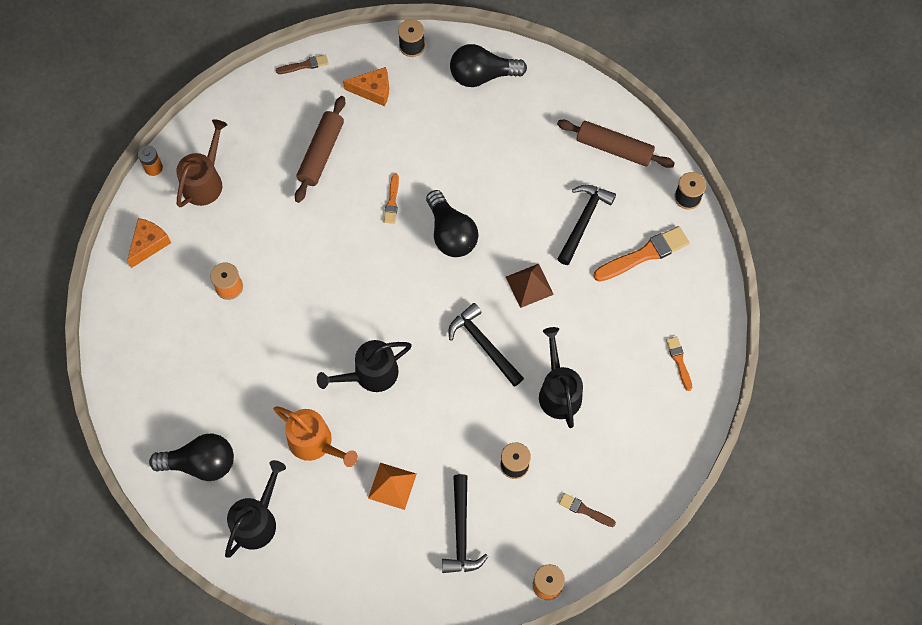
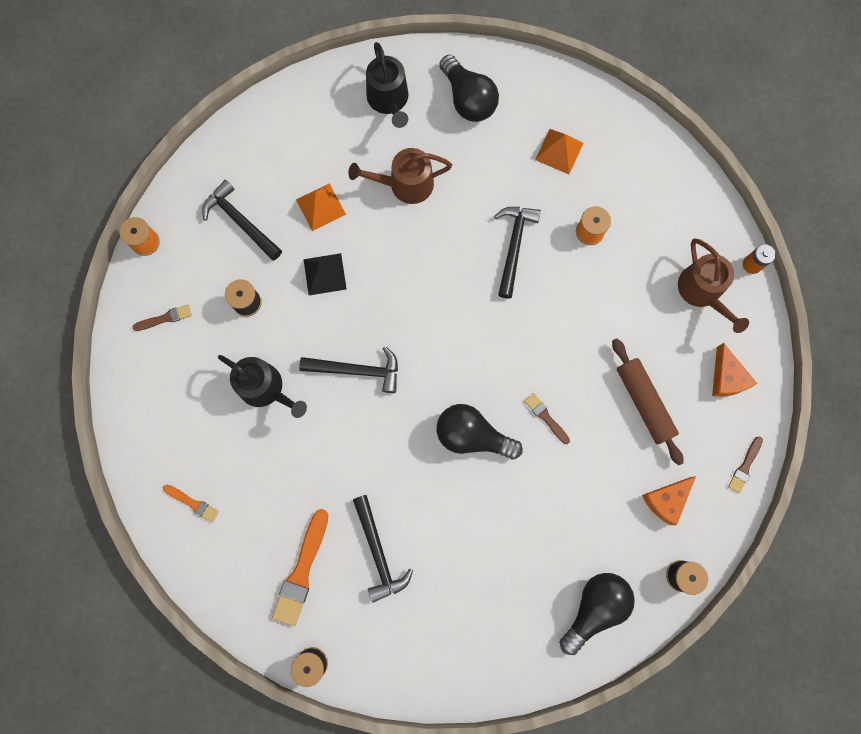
camera: 135 degrees right, 10 degrees up
orange cheese [127,218,171,268] -> orange cheese moved to [712,343,757,397]
black light bulb [149,434,234,481] -> black light bulb turned 75 degrees counterclockwise [439,55,499,122]
orange watering can [274,406,358,467] -> brown watering can [348,148,452,204]
black watering can [317,340,412,392] -> none
orange brush [384,173,399,224] -> brown brush [524,393,570,444]
brown pyramid [506,264,554,308] -> none
brown rolling pin [557,120,675,168] -> none
none -> black pyramid [303,253,347,295]
none -> black hammer [494,207,541,299]
none -> orange pyramid [535,129,583,174]

